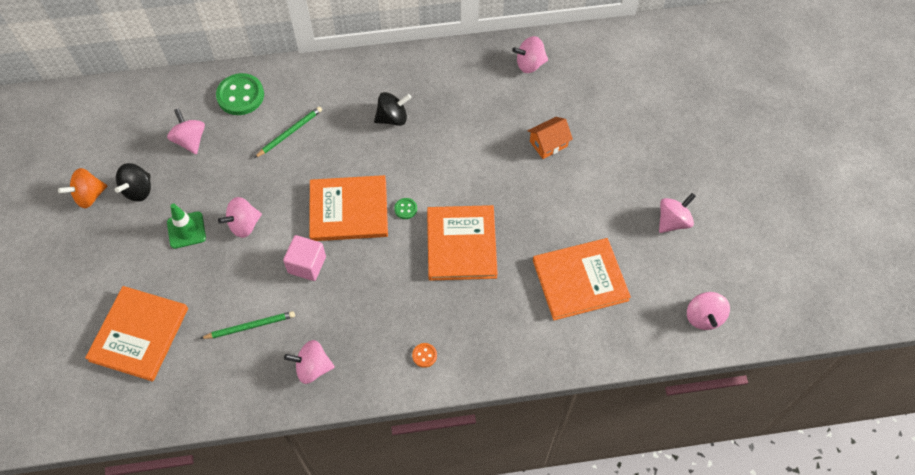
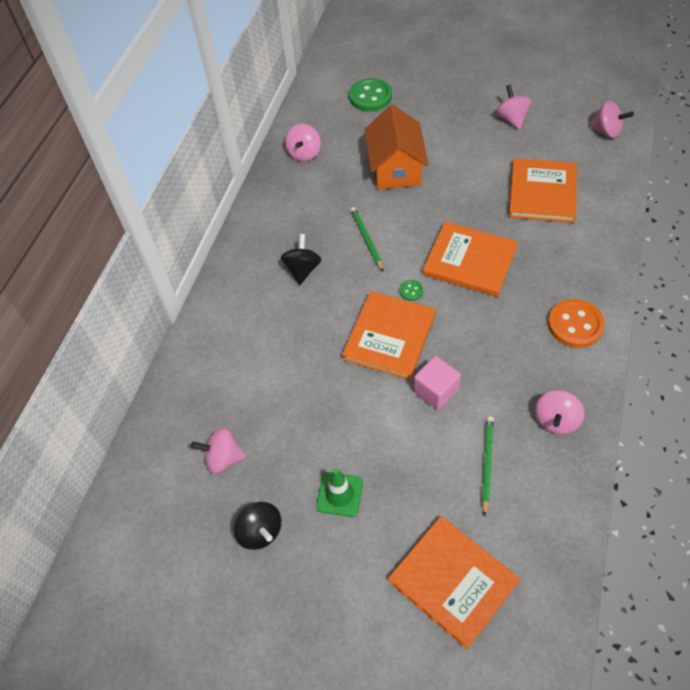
camera: 60 degrees left, 5 degrees down
orange spinning top [58,168,107,208] -> none
green button [216,73,264,115] -> green button moved to [349,78,392,112]
pink spinning top [218,197,262,238] -> none
green pencil [254,106,322,158] -> green pencil moved to [350,207,384,272]
orange button [412,343,437,368] -> orange button [548,299,605,348], size x2.19
orange house [528,117,573,159] -> orange house [364,105,429,190], size x1.85

